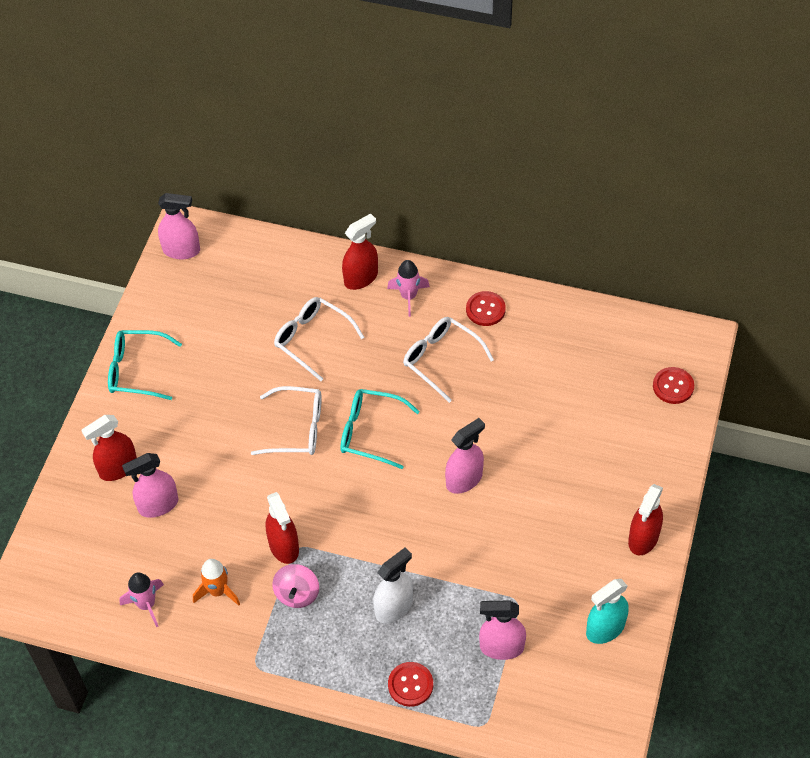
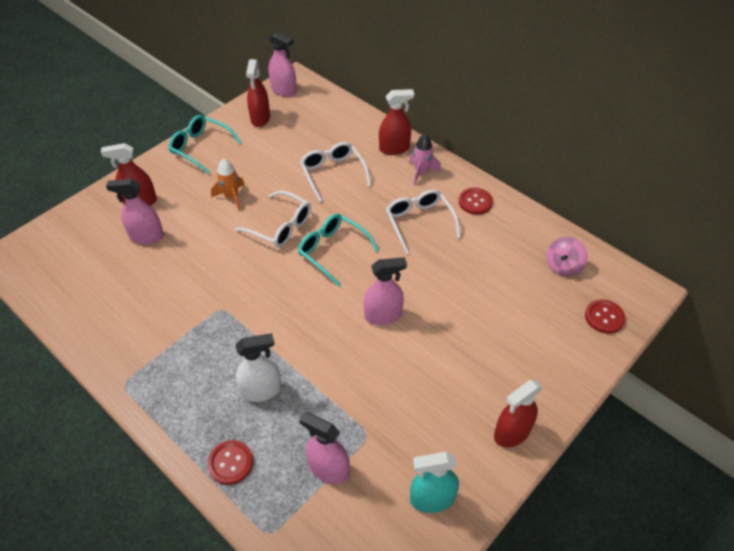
camera: 25 degrees right, 5 degrees down
pink rocket [119,573,164,627] -> none
orange rocket [193,559,240,606] -> orange rocket moved to [211,159,245,210]
red spray bottle [266,492,299,564] -> red spray bottle moved to [246,59,270,127]
pink spinning top [272,564,319,608] -> pink spinning top moved to [547,237,587,276]

